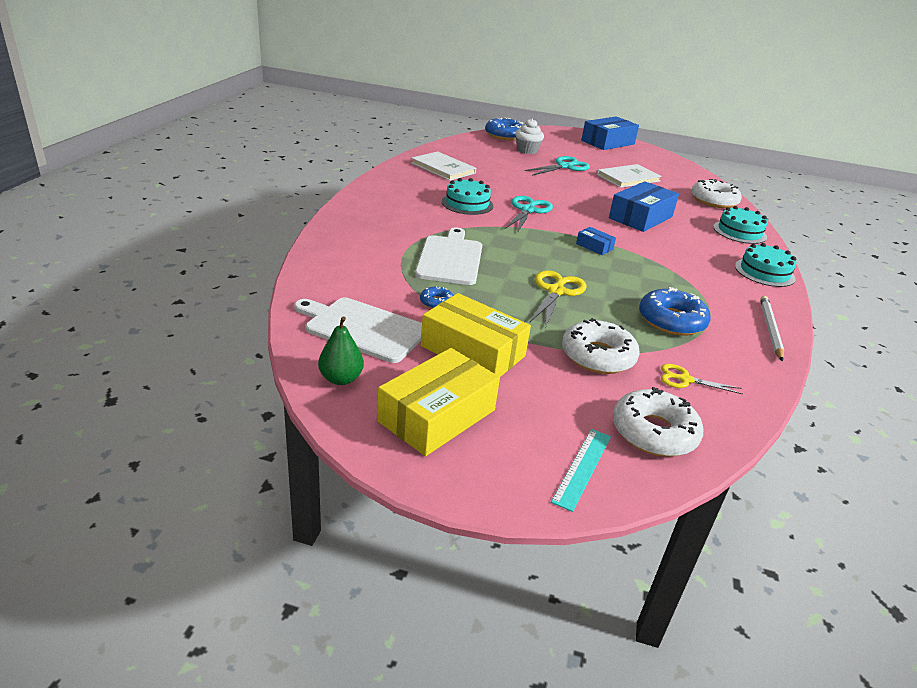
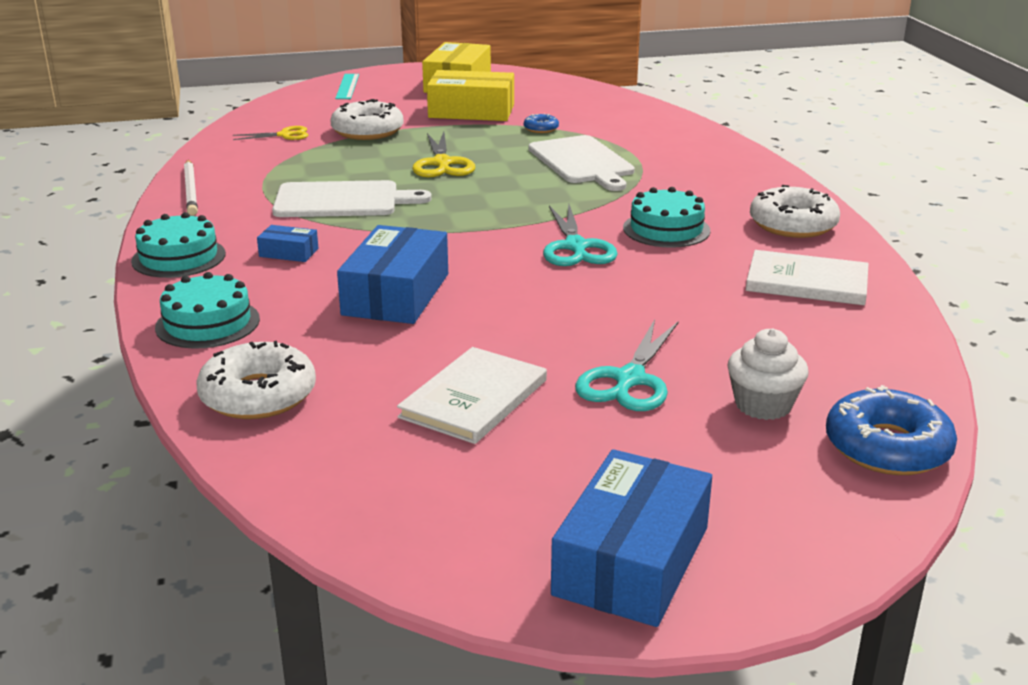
camera: 155 degrees right, 5 degrees down
white cutting board [294,297,422,363] -> white cutting board moved to [272,180,432,217]
green pear [318,316,364,385] -> none
blue box [576,227,616,255] -> blue box moved to [257,225,318,262]
white donut [613,387,703,457] -> white donut moved to [750,185,840,238]
blue donut [639,287,711,336] -> none

